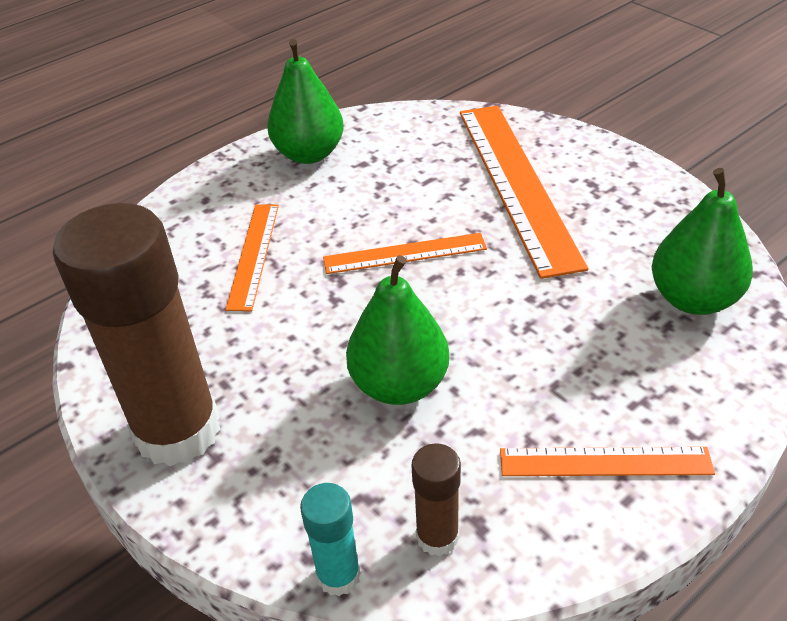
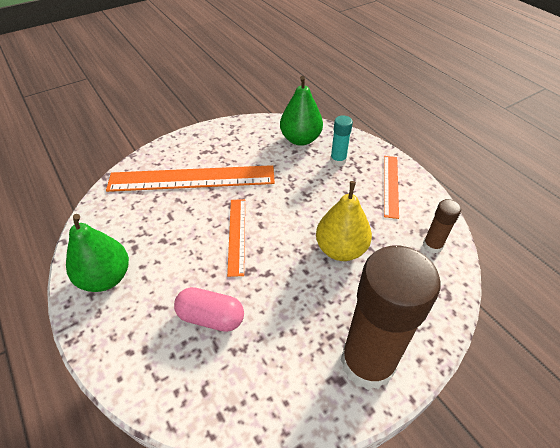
camera: 85 degrees left, 5 degrees up
orange ruler [225,204,279,311] -> pink capsule [174,287,244,332]
turquoise glue stick [300,483,361,596] -> turquoise glue stick moved to [330,115,353,166]
green pear [346,255,449,405] -> yellow pear [316,181,372,261]

